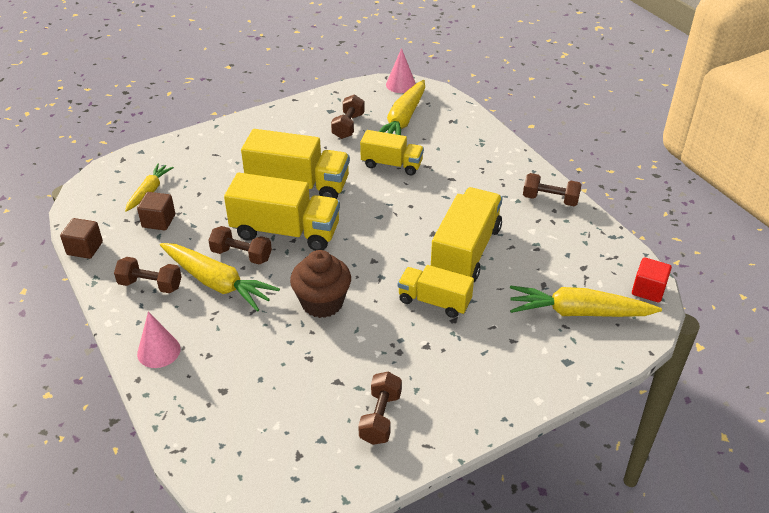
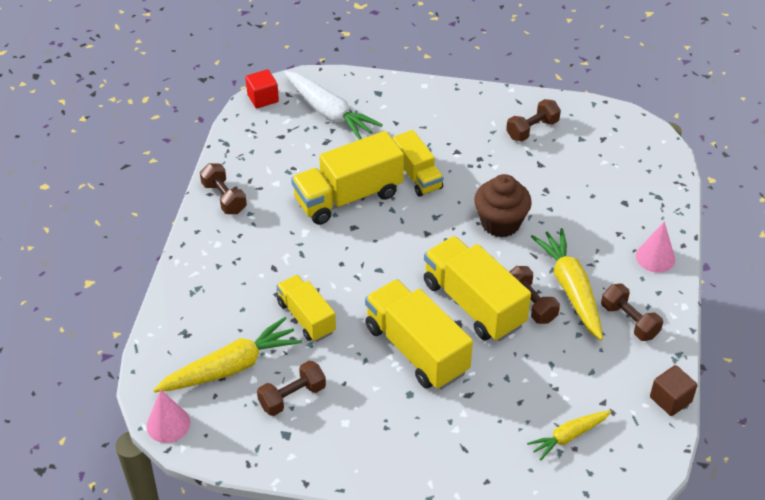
camera: 140 degrees left, 5 degrees up
brown cube [137,192,175,230] -> none
yellow carrot [510,285,662,317] -> white carrot [284,71,383,140]

